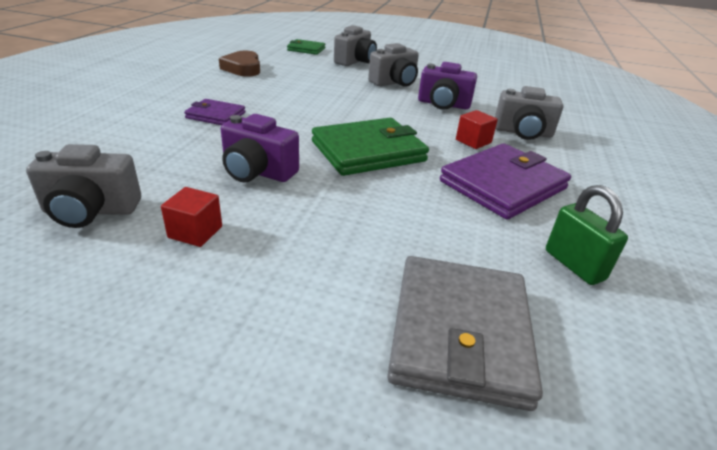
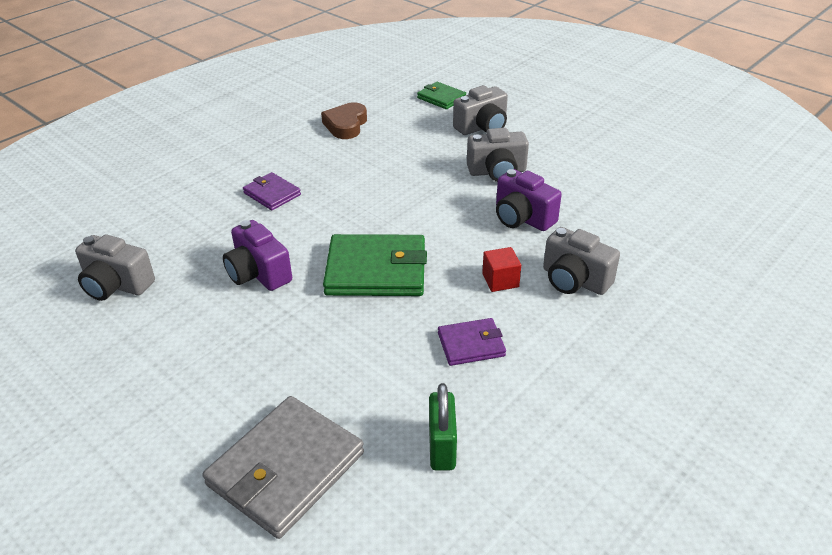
camera: 30 degrees right, 5 degrees up
red cube [161,187,222,247] -> none
purple wallet [440,143,571,219] -> purple wallet [438,318,506,366], size x0.54

